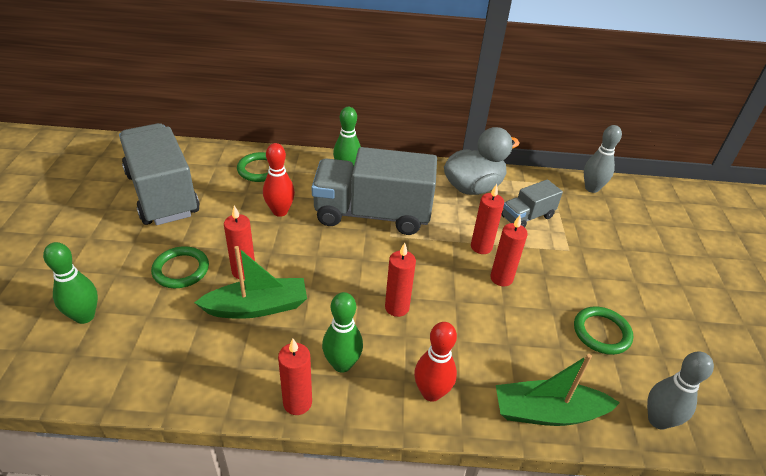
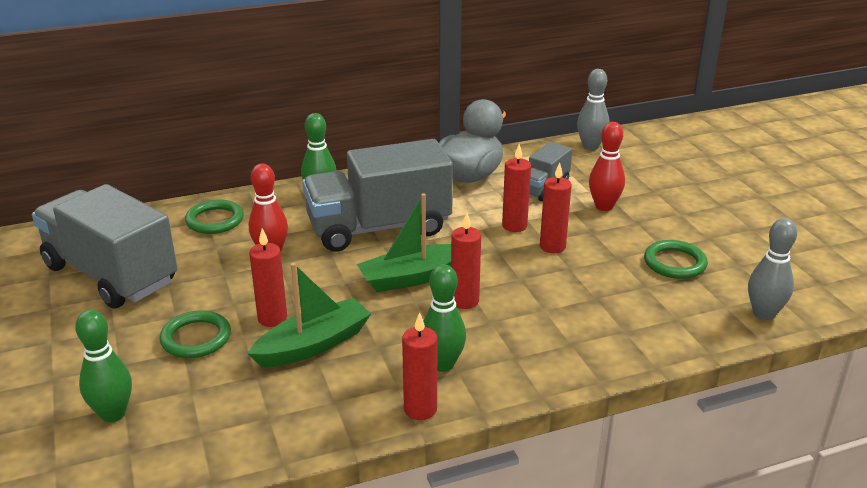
camera: 20 degrees left, 10 degrees down
red bowling pin [414,322,457,402] -> red bowling pin moved to [589,122,625,211]
green boat [496,354,620,426] -> green boat moved to [356,193,451,292]

